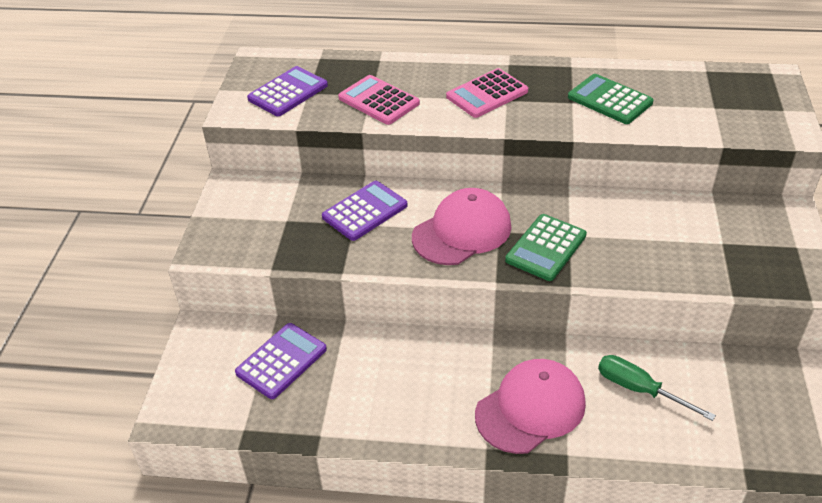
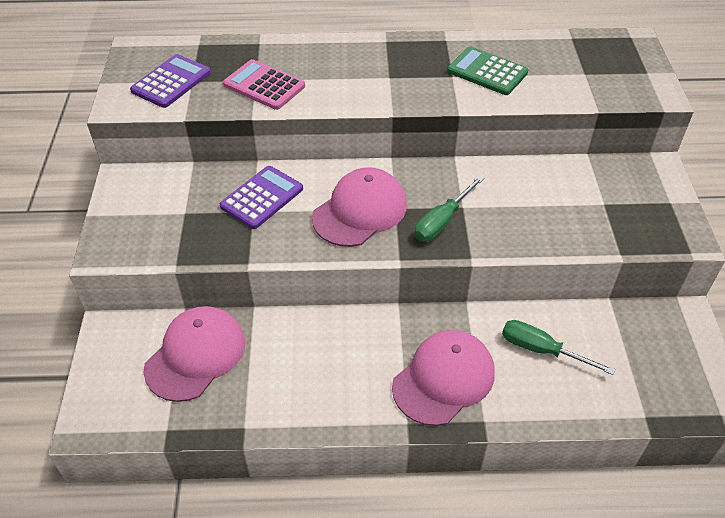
camera: 10 degrees left, 5 degrees up
purple calculator [235,323,327,399] -> pink cap [143,306,245,402]
pink calculator [446,68,528,118] -> none
green calculator [505,214,587,281] -> green screwdriver [415,176,484,242]

